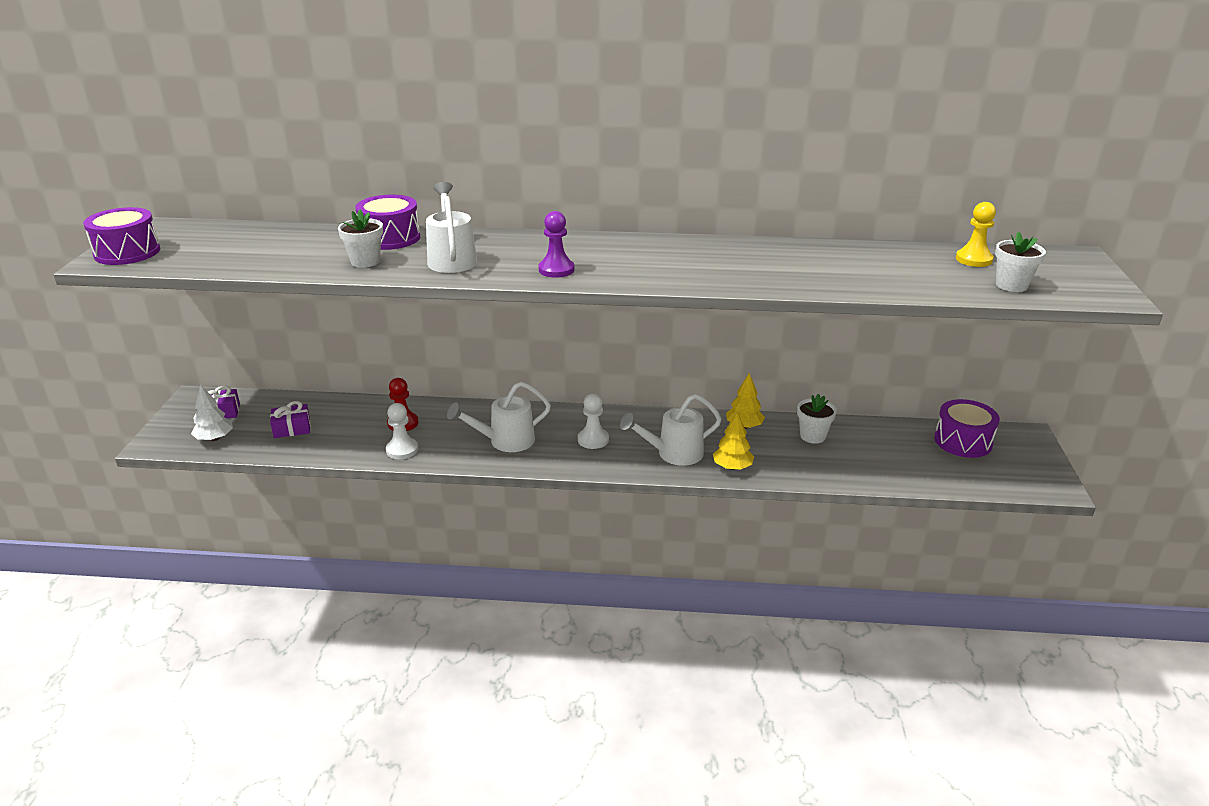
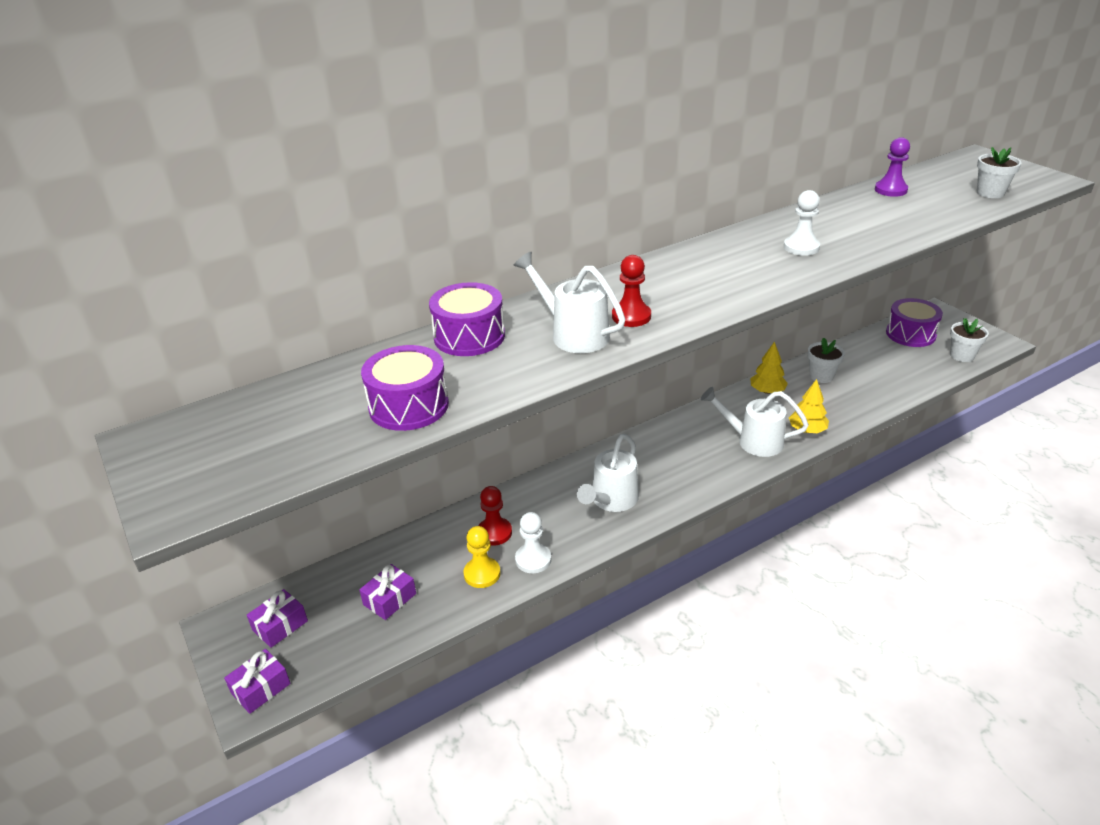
camera: 35 degrees left, 5 degrees up
purple drum [83,207,160,265] -> purple drum moved to [361,345,449,431]
white tree [191,384,233,441] -> none
white flower pot [338,210,383,268] -> white flower pot moved to [950,318,989,362]
purple pawn [538,211,574,278] -> purple pawn moved to [875,137,910,197]
white pawn [578,393,609,449] -> white pawn moved to [784,190,820,256]
white watering can [620,394,722,466] -> white watering can turned 75 degrees clockwise [701,387,809,457]
yellow pawn [956,202,996,267] -> yellow pawn moved to [463,526,501,588]
none -> purple gift [224,649,291,714]
none -> red pawn [612,255,651,327]

